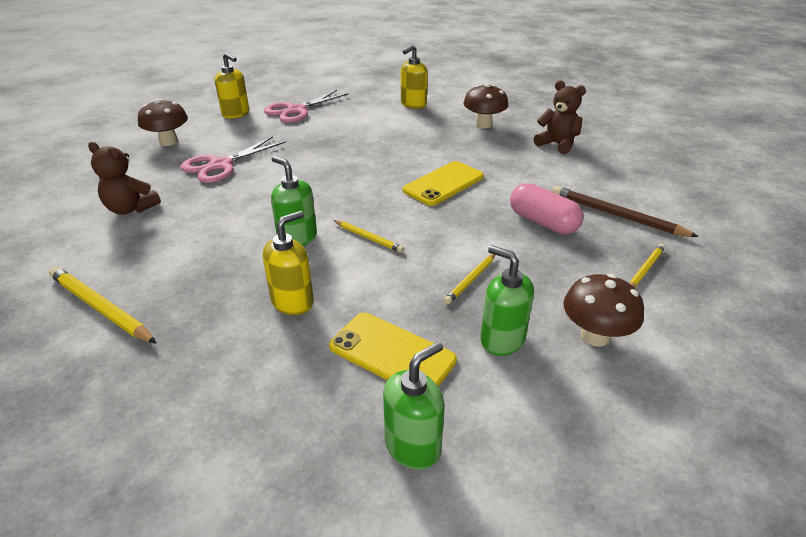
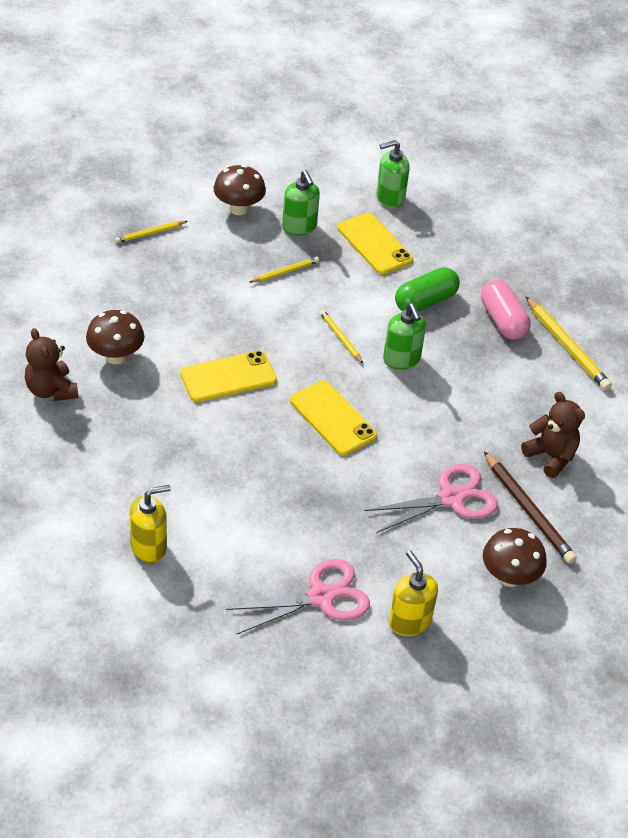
camera: 160 degrees left, 10 degrees up
yellow soap dispenser [263,211,314,315] -> green capsule [395,267,460,312]
brown mushroom [463,83,509,128] -> brown mushroom moved to [86,310,144,364]
pink capsule [510,183,583,234] -> pink capsule moved to [481,280,531,340]
brown pencil [552,186,699,237] -> brown pencil moved to [484,451,577,564]
none -> yellow phone [290,381,377,456]

